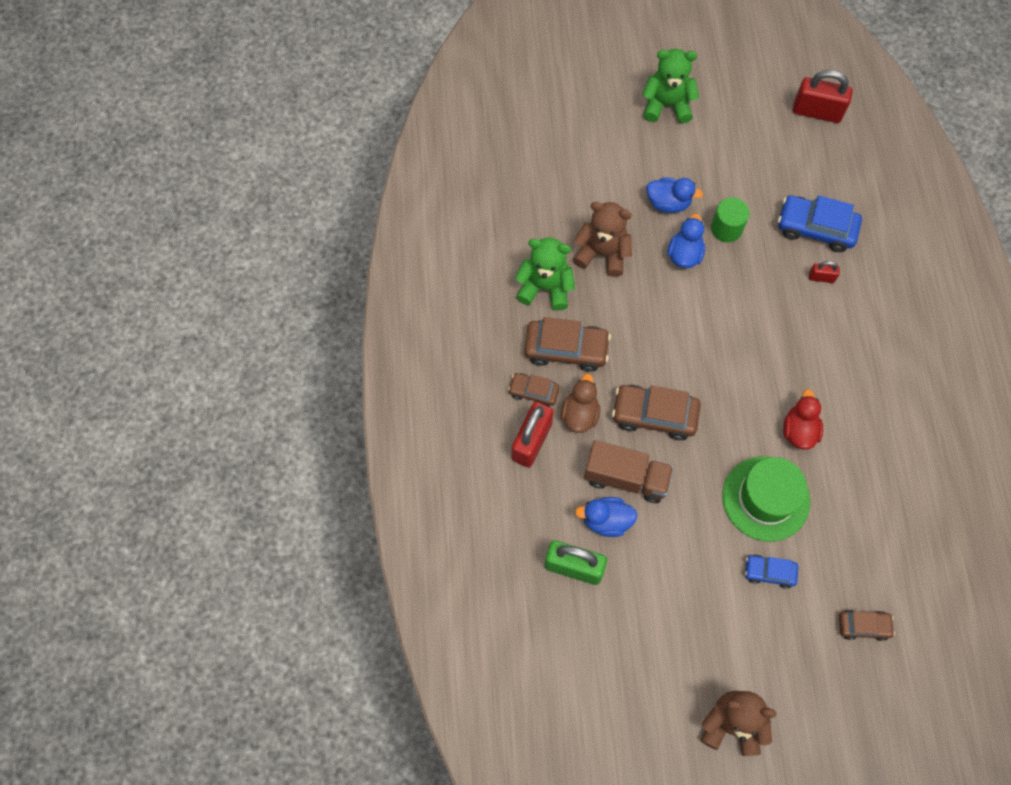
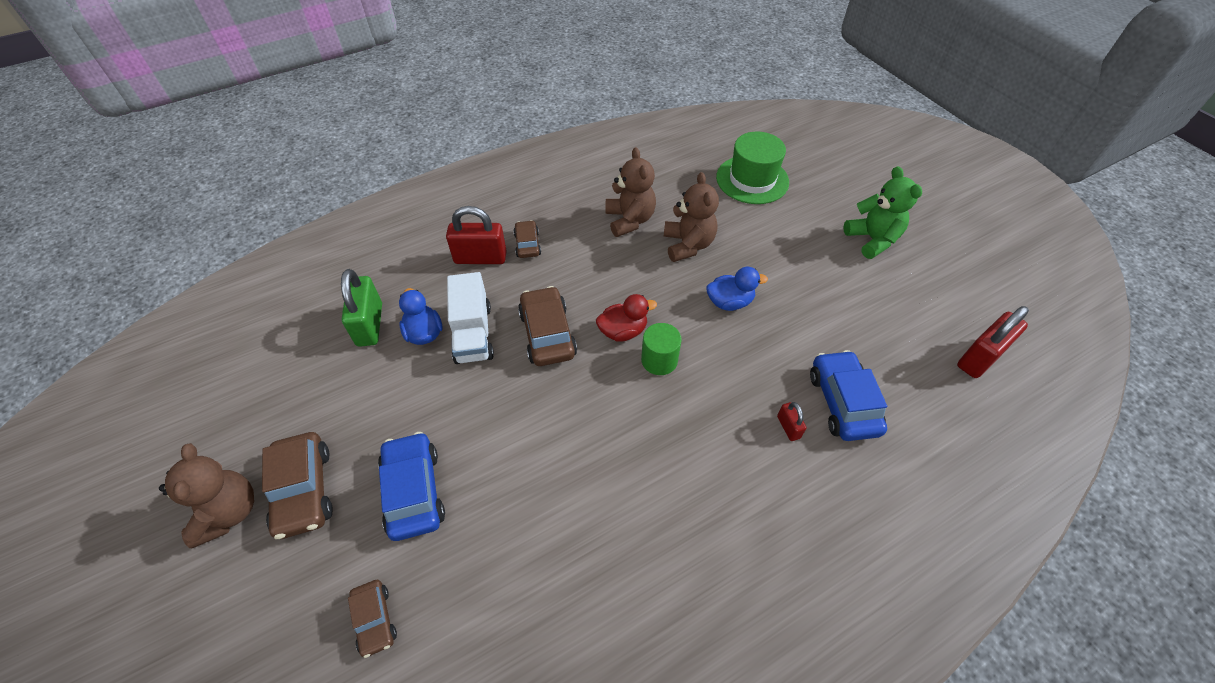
camera: 65 degrees right, 15 degrees down
green teddy bear [515,237,575,311] -> brown teddy bear [605,147,656,237]
brown car [524,317,611,372] -> brown car moved to [262,432,333,539]
brown duck [561,373,600,433] -> none
brown truck [584,440,674,503] -> white truck [447,272,494,364]
blue duck [647,178,703,213] -> none
green cylinder [711,197,750,242] -> green cylinder moved to [641,323,682,375]
green hat [722,457,810,542] -> green hat moved to [716,132,789,204]
blue car [745,554,798,589] -> blue car [378,432,445,541], size x1.72
red duck [783,389,823,450] -> red duck moved to [596,294,657,342]
red padlock [793,70,853,123] -> red padlock turned 60 degrees clockwise [957,306,1029,378]

